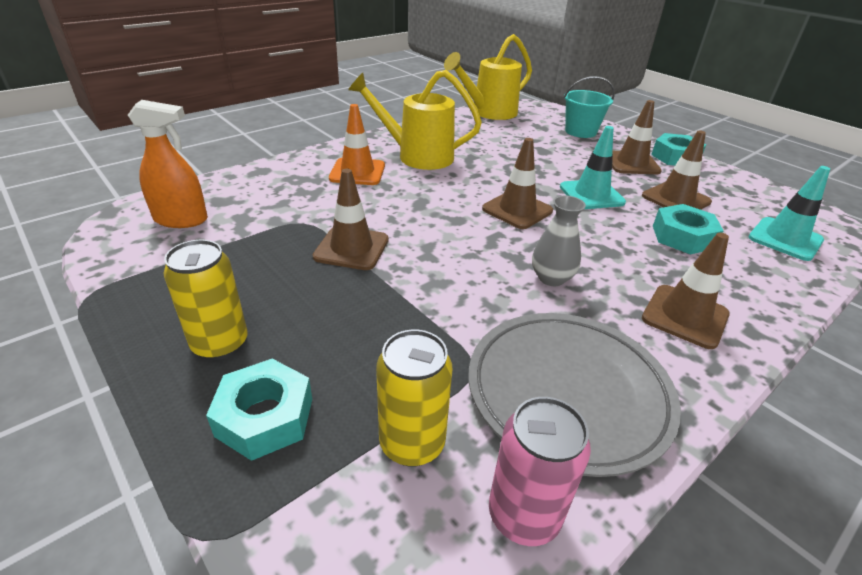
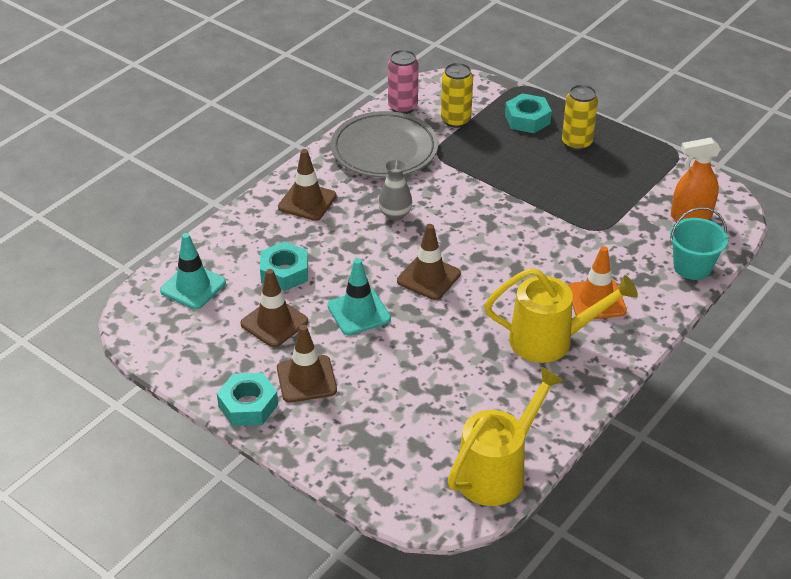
camera: 170 degrees right, 5 degrees up
brown traffic cone [313,169,389,270] -> none
turquoise bucket [563,76,615,138] -> turquoise bucket moved to [670,207,728,280]

